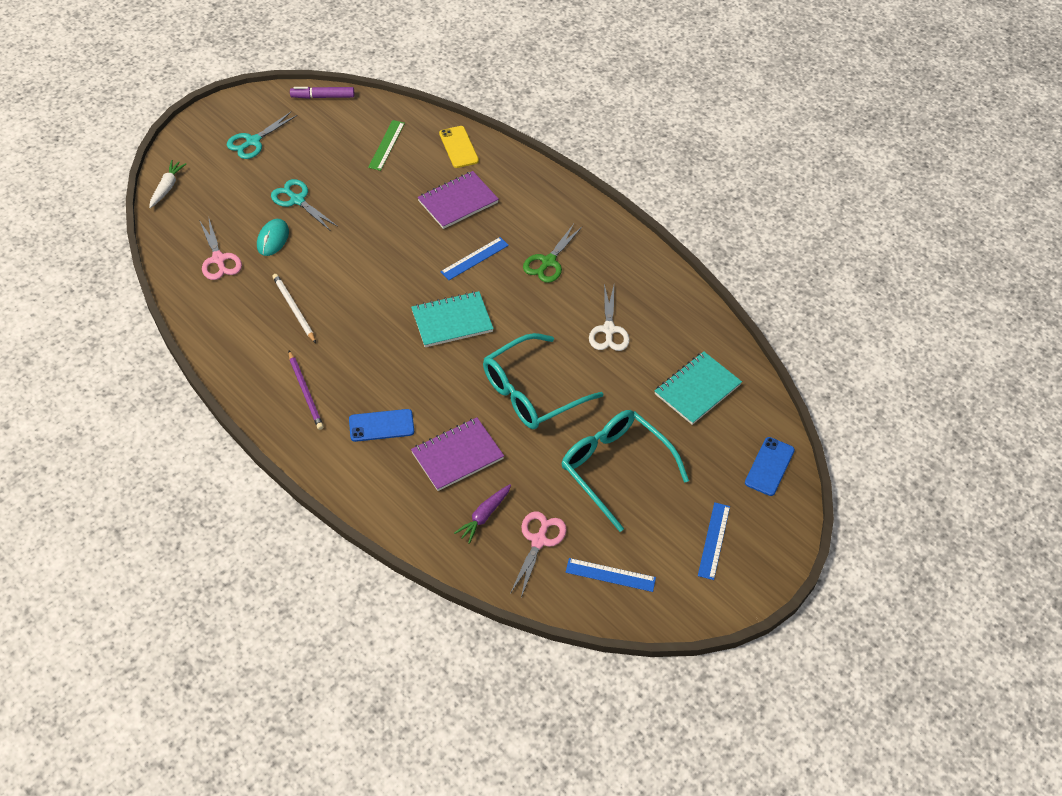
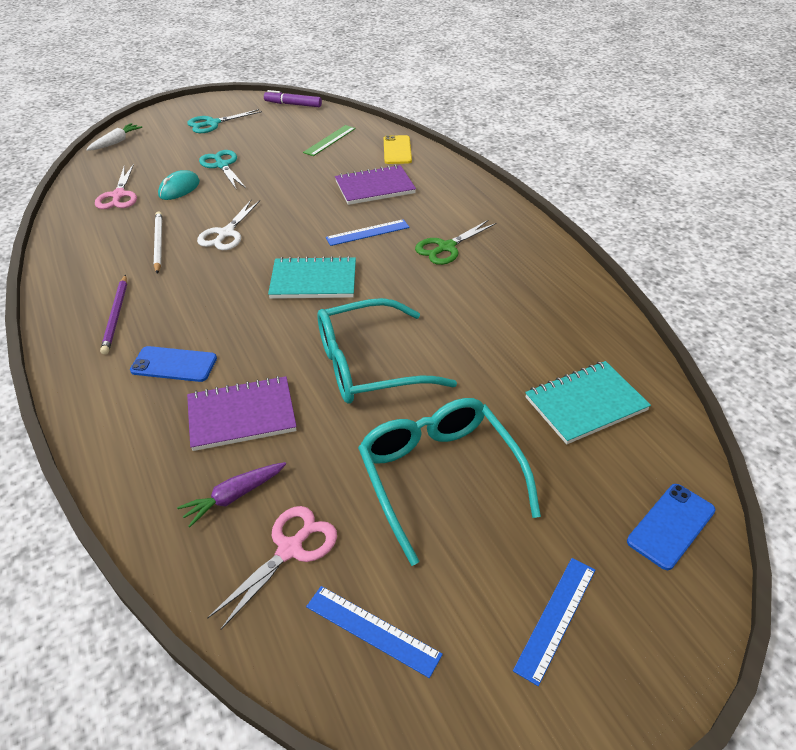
camera: 20 degrees right, 10 degrees down
white scissors [589,284,630,351] -> white scissors moved to [197,200,260,250]

